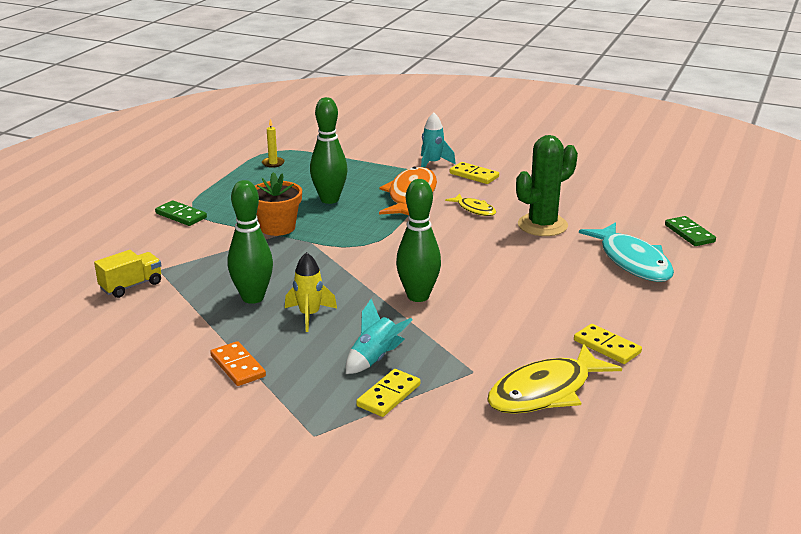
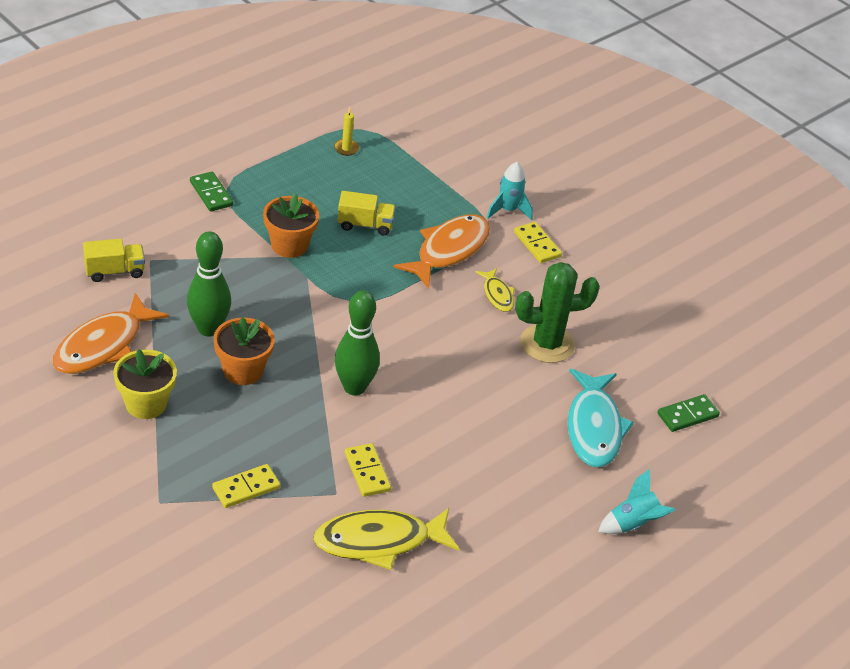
camera: 20 degrees right, 15 degrees up
orange domino [210,341,266,386] -> yellow flower pot [113,349,177,419]
yellow rocket [285,252,337,332] -> orange flower pot [213,317,275,385]
green bowling pin [310,97,348,204] -> yellow truck [337,191,395,236]
turquoise rocket [346,299,413,374] -> turquoise rocket moved to [598,469,675,534]
yellow domino [574,324,642,364] -> yellow domino moved to [345,443,391,497]
green domino [665,216,716,246] -> green domino turned 60 degrees clockwise [657,394,720,432]
none -> orange fish [52,293,169,374]

